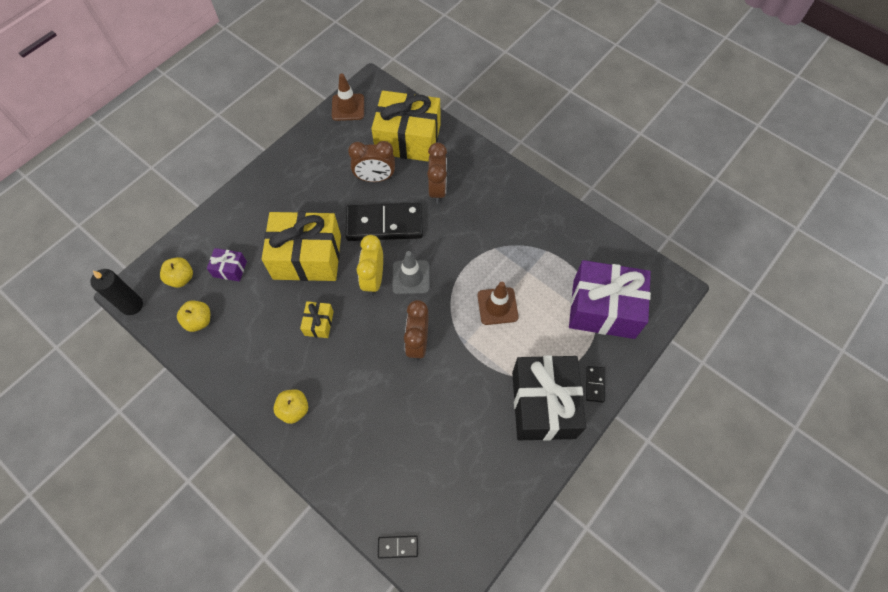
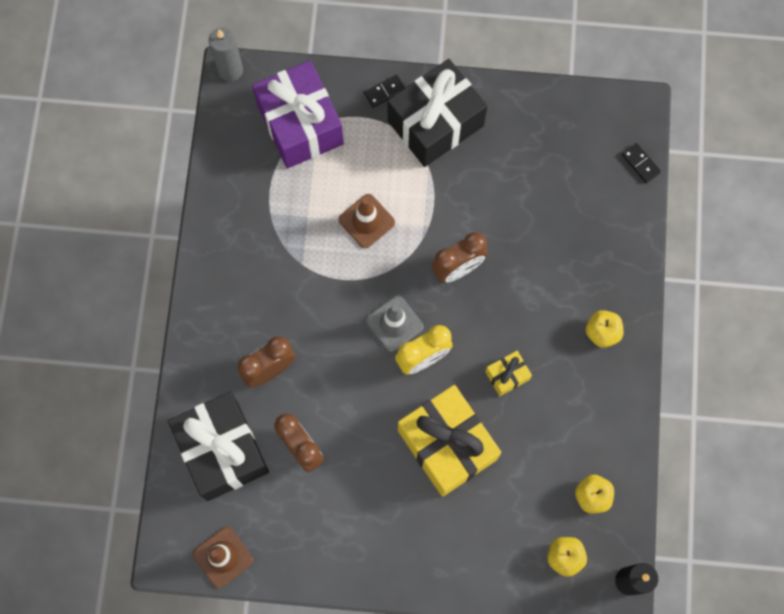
camera: 125 degrees left, 10 degrees up
purple gift [207,248,247,282] -> none
black domino [345,203,423,241] -> none
yellow gift [371,91,440,162] -> black gift [168,392,269,501]
none -> grey candle [209,28,243,82]

